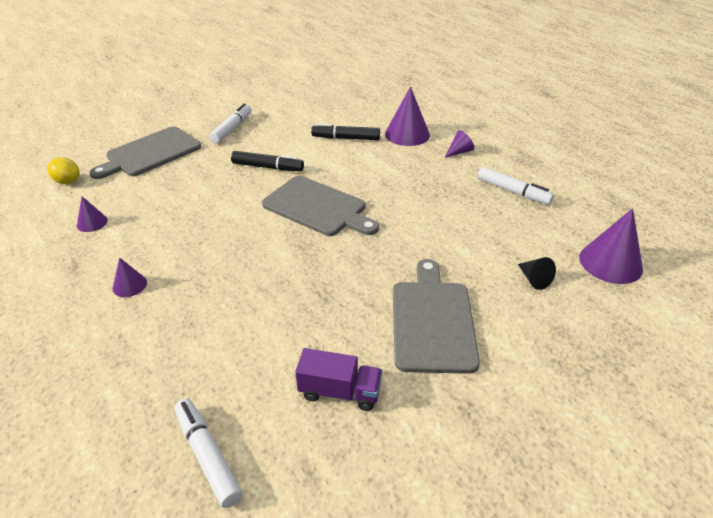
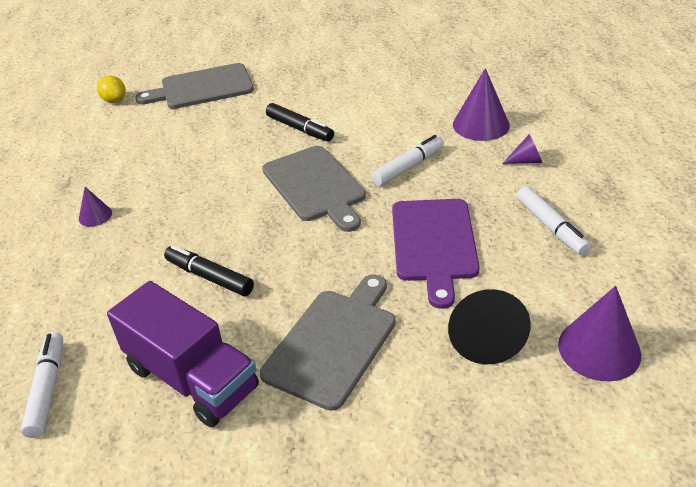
camera: 30 degrees right, 0 degrees up
purple cone [77,196,108,232] -> none
white marker [209,103,252,144] -> white marker moved to [371,135,444,186]
purple truck [295,348,382,411] -> purple truck [107,281,259,427], size x1.73
black marker [311,123,380,140] -> black marker moved to [164,245,254,296]
black cone [518,257,556,290] -> black cone [448,289,531,364], size x1.90
none -> purple cutting board [392,199,480,309]

